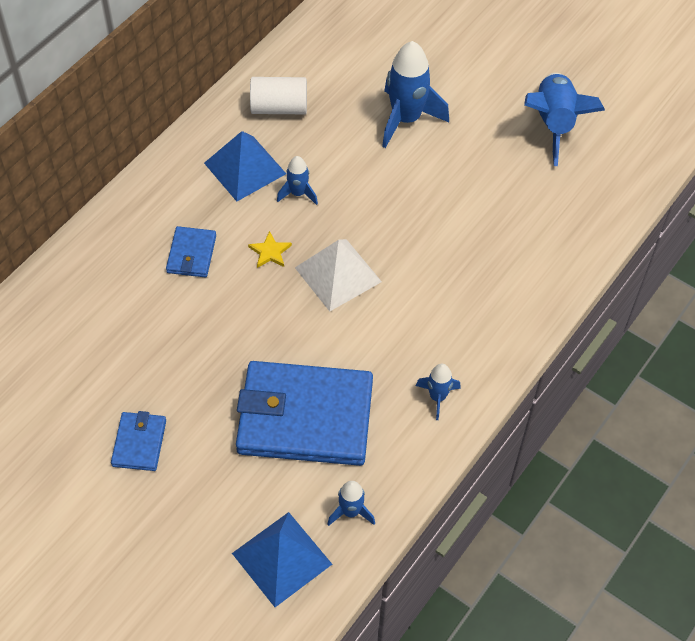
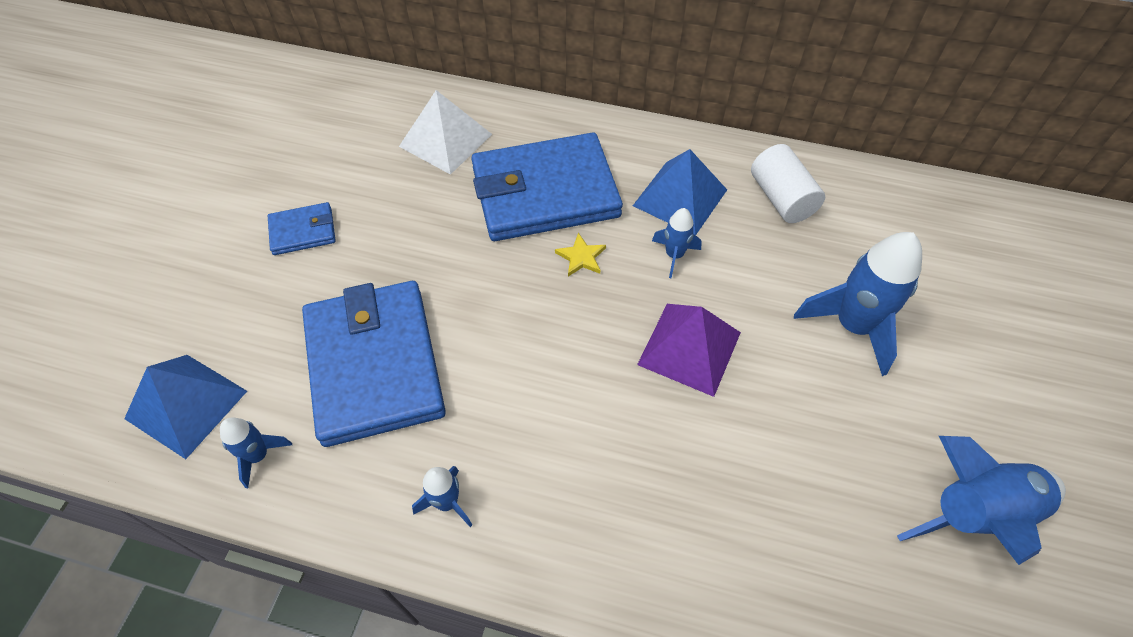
camera: 70 degrees right, 0 degrees up
blue wallet [166,226,216,277] -> blue wallet [471,132,623,241], size x2.21
white pyramid [295,239,382,311] -> white pyramid moved to [399,90,492,175]
none -> purple pyramid [637,304,741,397]

